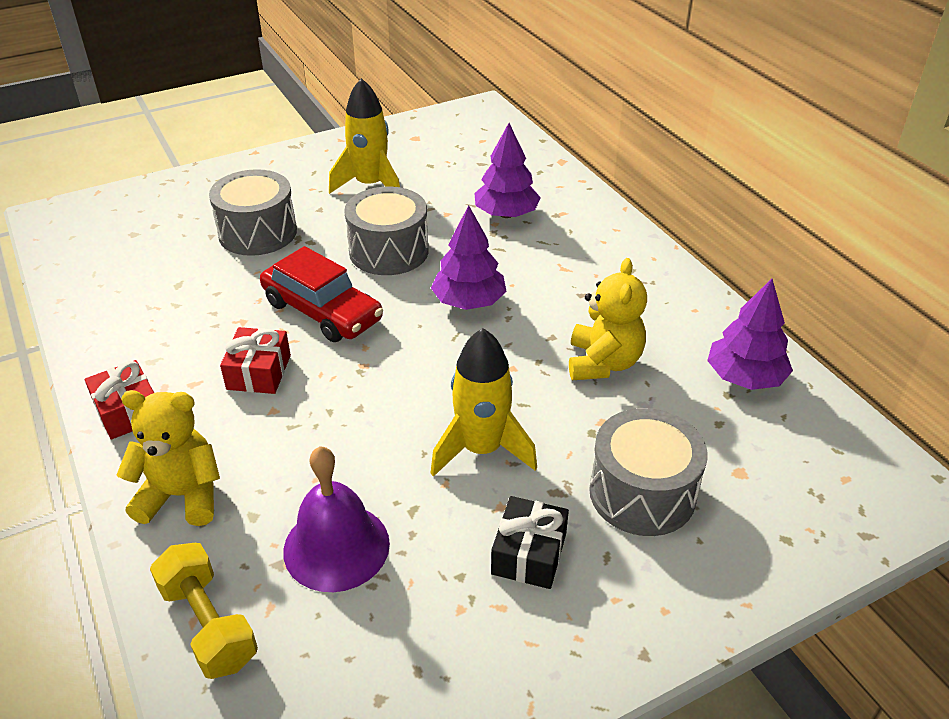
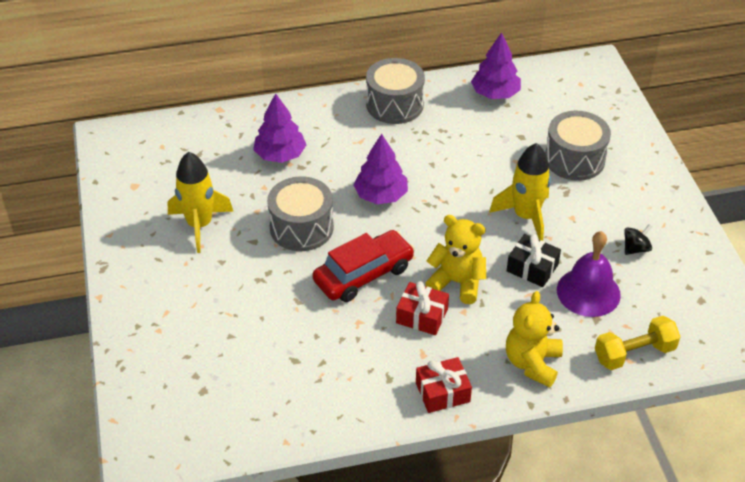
camera: 75 degrees left, 5 degrees up
grey drum [209,169,297,256] -> grey drum moved to [366,58,425,124]
black gift [491,496,569,589] -> black gift moved to [507,234,561,287]
yellow teddy bear [569,258,647,380] -> yellow teddy bear moved to [425,215,486,304]
none -> black spinning top [624,224,652,255]

